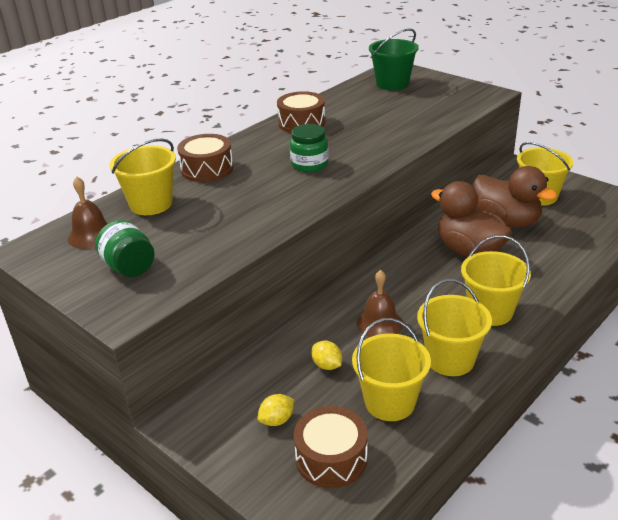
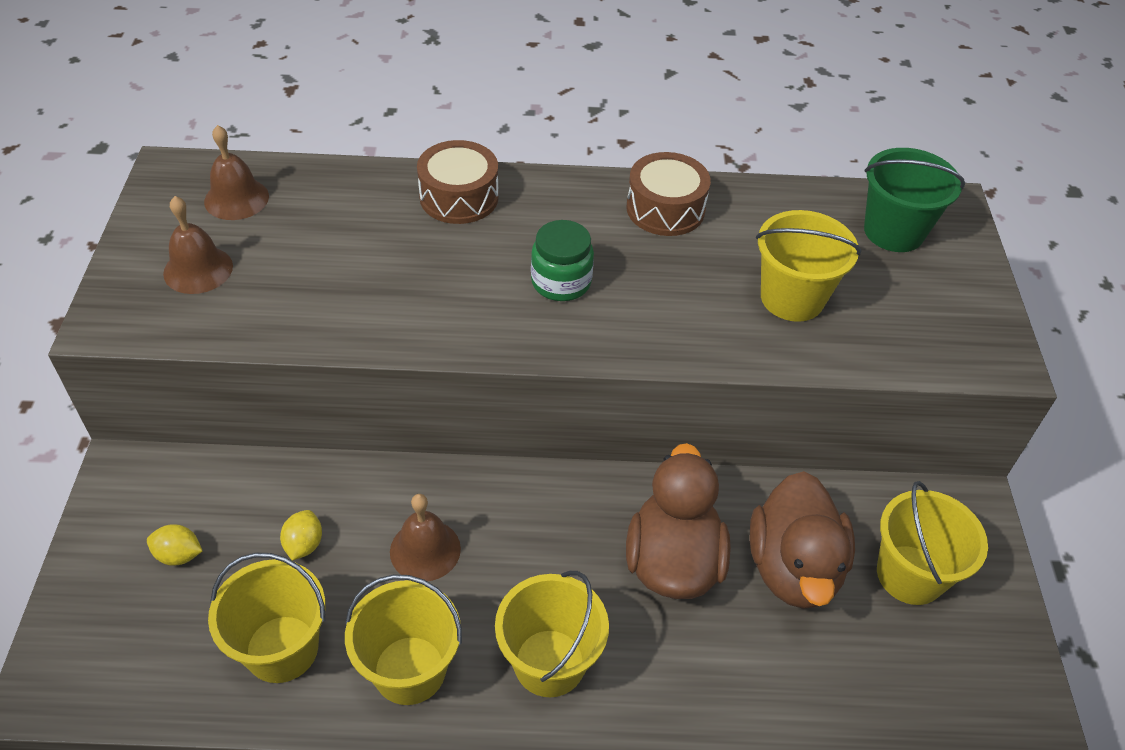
camera: 45 degrees right, 15 degrees up
green jar [95,220,155,277] -> brown bell [163,196,233,294]
yellow bucket [109,139,176,215] -> yellow bucket moved to [756,210,861,322]
brown drum [294,406,368,488] -> none

